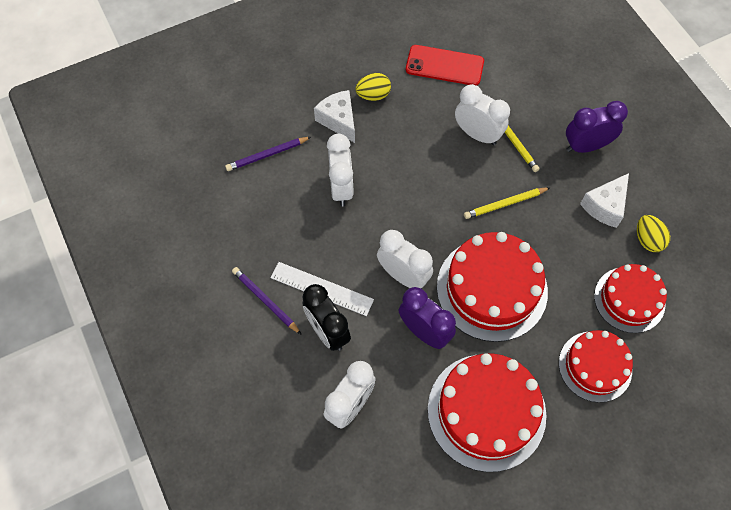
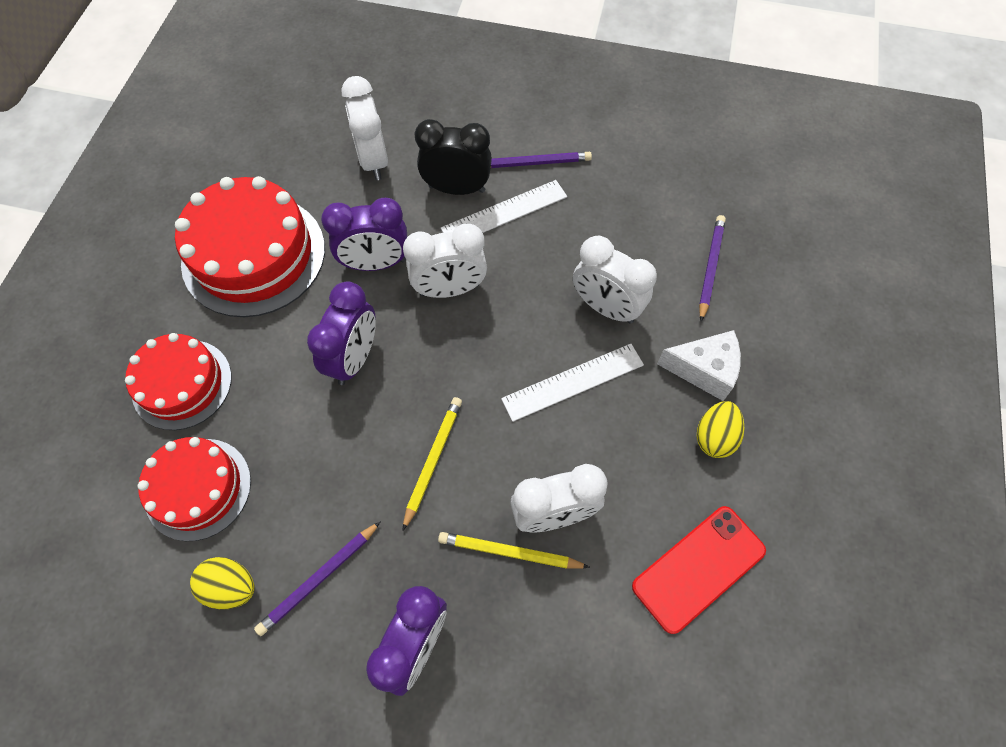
camera: 130 degrees right, 0 degrees up
red cake [437,232,548,342] -> purple clock [307,282,376,385]
white cheese [580,173,629,228] -> purple pencil [254,521,381,636]
none -> white ruler [501,344,644,422]

